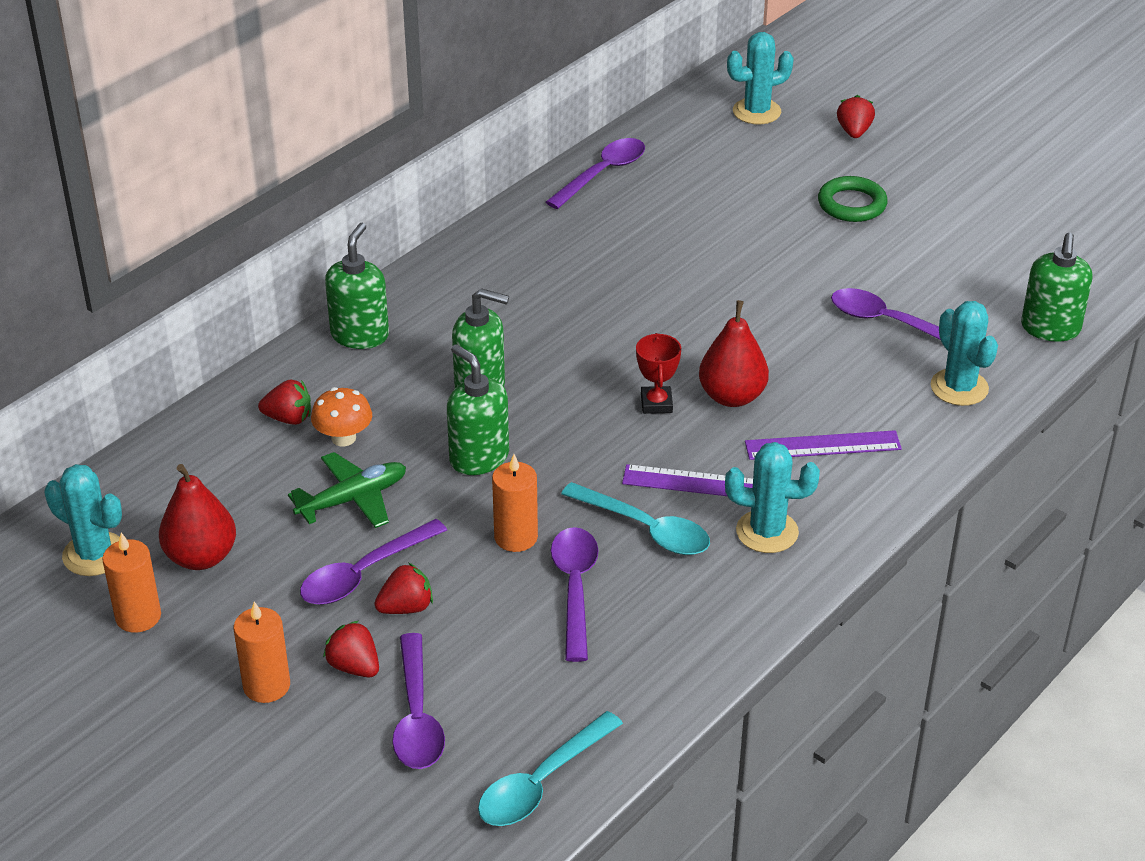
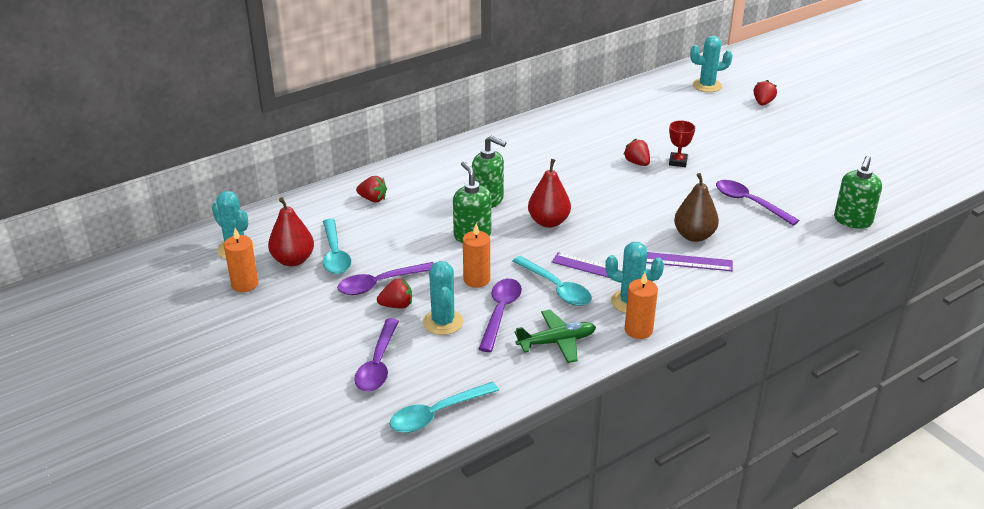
camera: 15 degrees right, 5 degrees down
orange candle [234,601,290,703] -> orange candle moved to [625,272,658,339]
green plane [288,452,406,528] -> green plane moved to [514,310,596,363]
orange mushroom [311,387,372,446] -> none
red strawberry [323,621,379,677] -> red strawberry moved to [623,139,650,166]
green soap dispenser [325,223,389,349] -> none
purple spoon [546,138,645,209] -> none
red trophy [636,333,681,414] -> red trophy moved to [669,120,695,167]
red pear [699,300,769,407] -> red pear moved to [528,159,571,228]
green ring [818,176,888,222] -> none
turquoise cactus [931,301,998,406] -> turquoise cactus moved to [423,261,463,335]
none -> turquoise spoon [323,219,351,274]
none -> brown pear [674,173,719,242]

